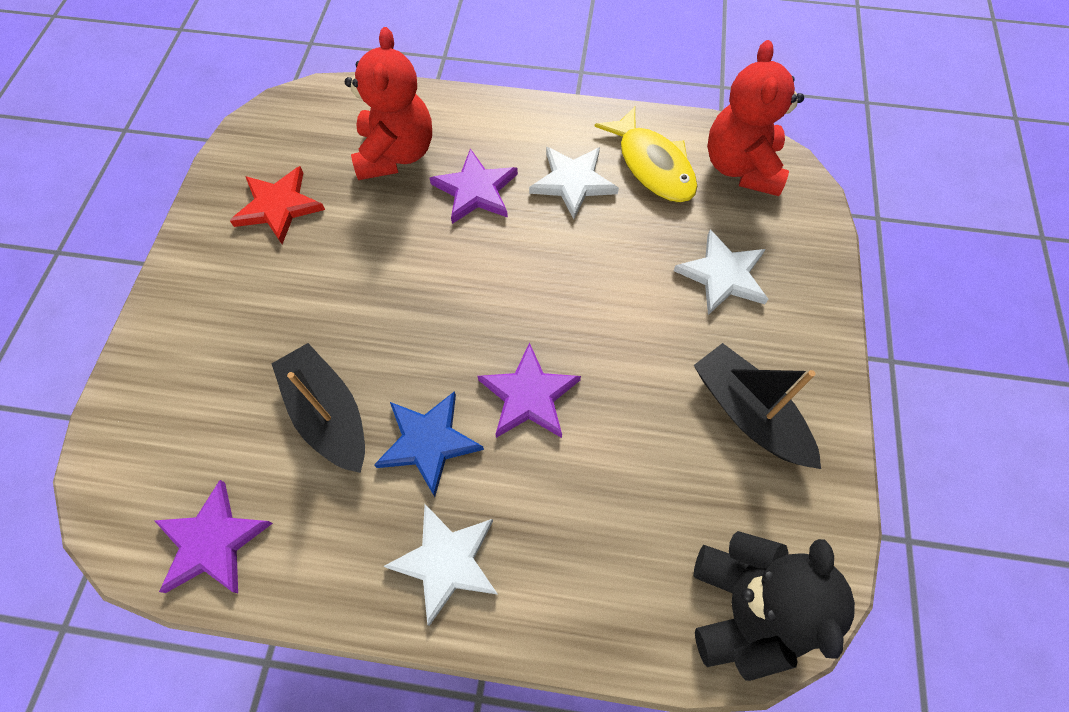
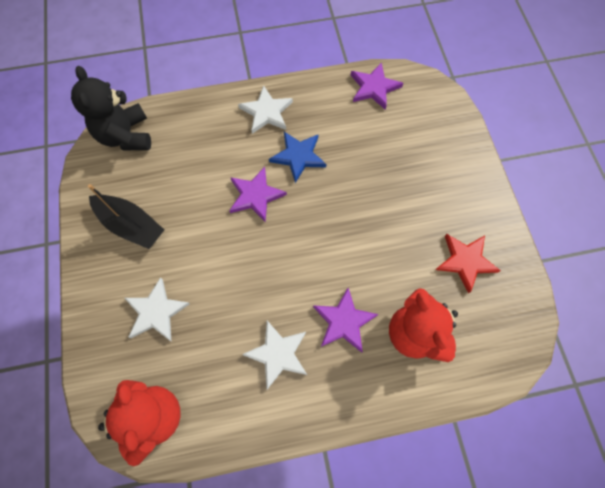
camera: 160 degrees right, 5 degrees up
black boat [271,343,365,473] -> none
yellow fish [594,106,697,203] -> none

